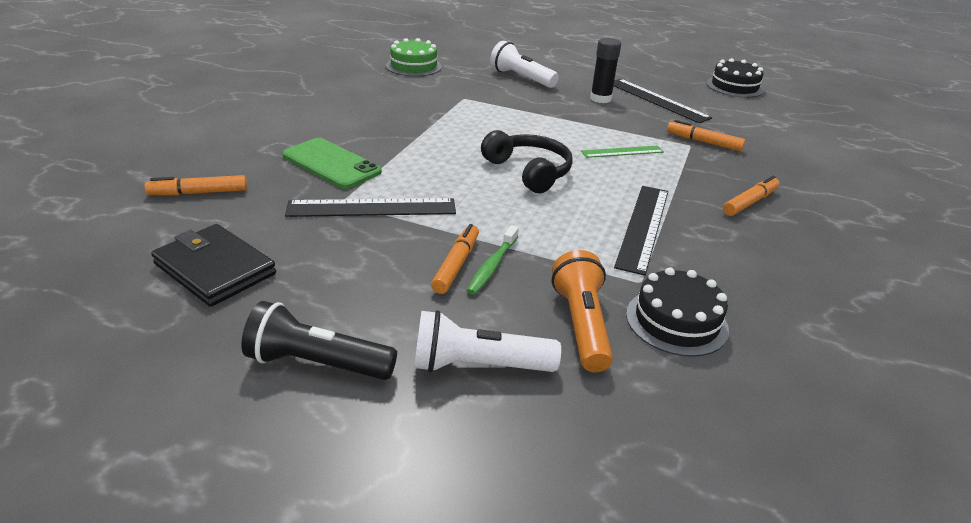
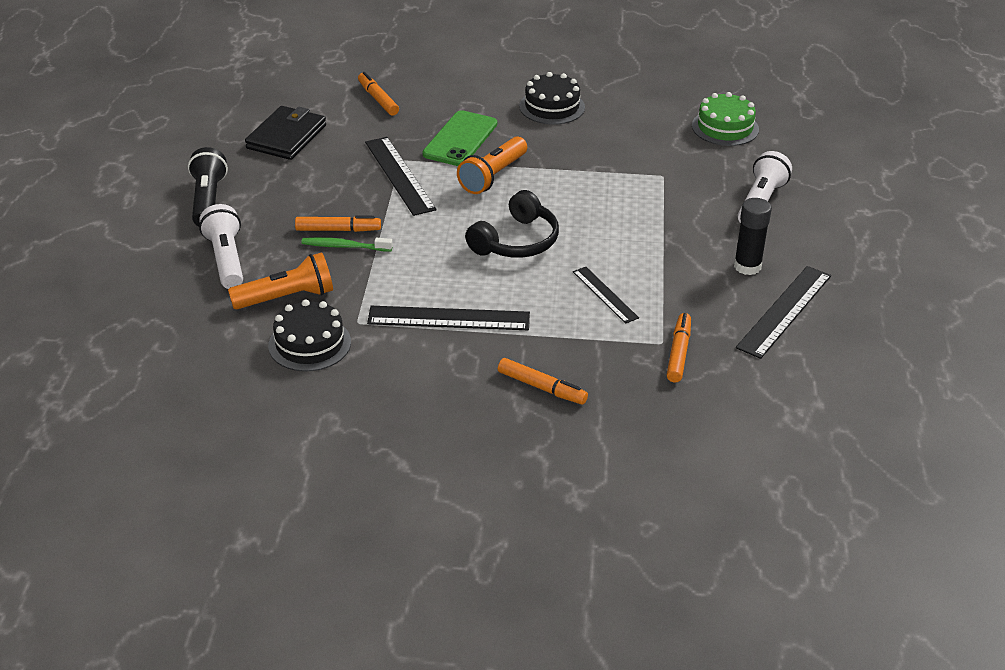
camera: 75 degrees right, 5 degrees up
green ruler [581,145,664,158] -> black ruler [573,267,639,324]
black cake [706,58,764,98] -> black cake moved to [519,72,585,125]
none -> orange flashlight [457,136,527,194]

